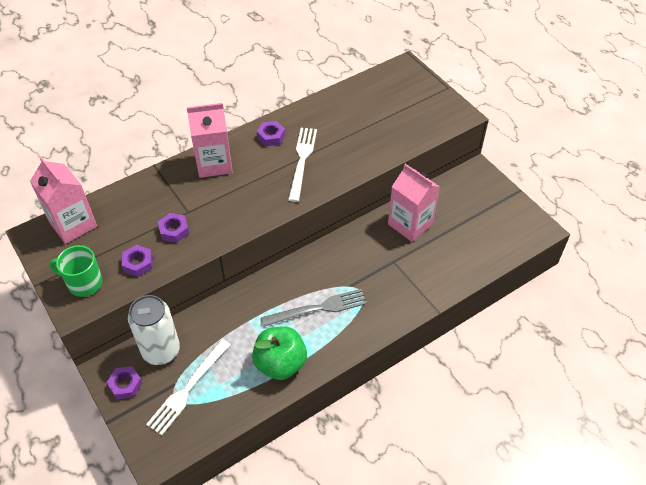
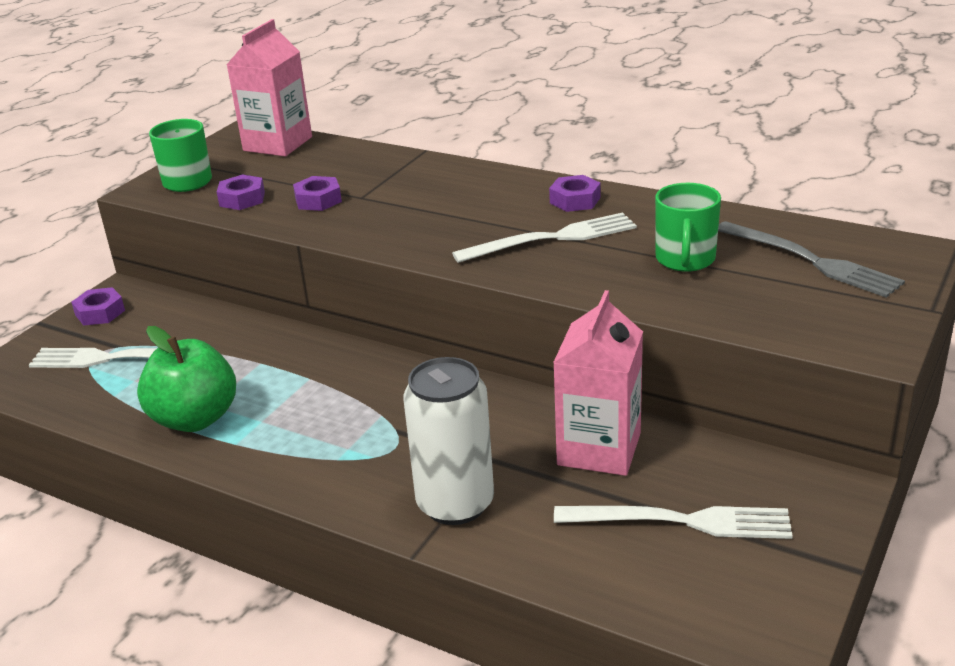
camera: 65 degrees right, 20 degrees down
white can [128,295,180,365] -> white can moved to [403,357,494,525]
pink carton [187,103,233,178] -> none
grey fork [261,289,367,327] -> grey fork moved to [718,221,905,298]
none -> white fork [554,506,792,539]
none -> green mug [655,183,721,272]

